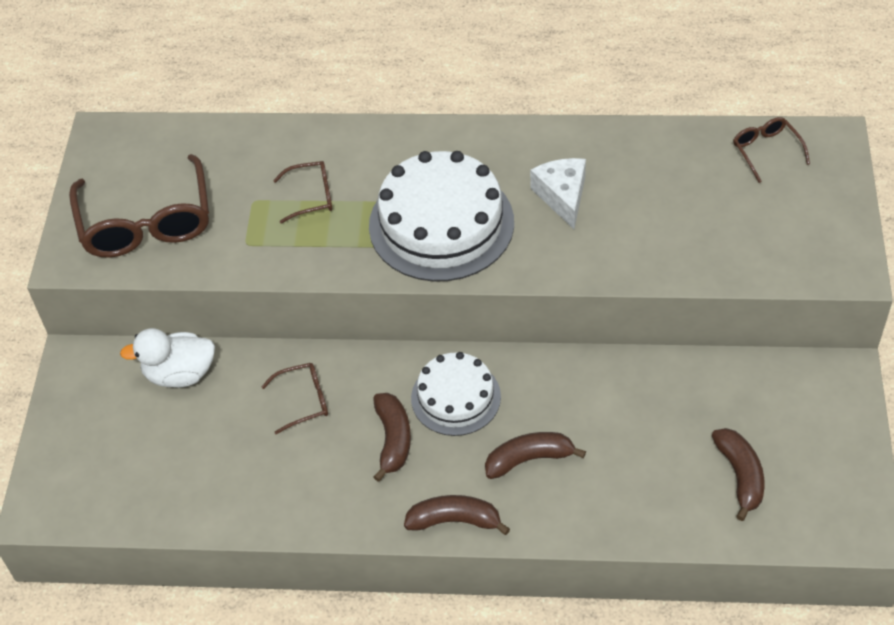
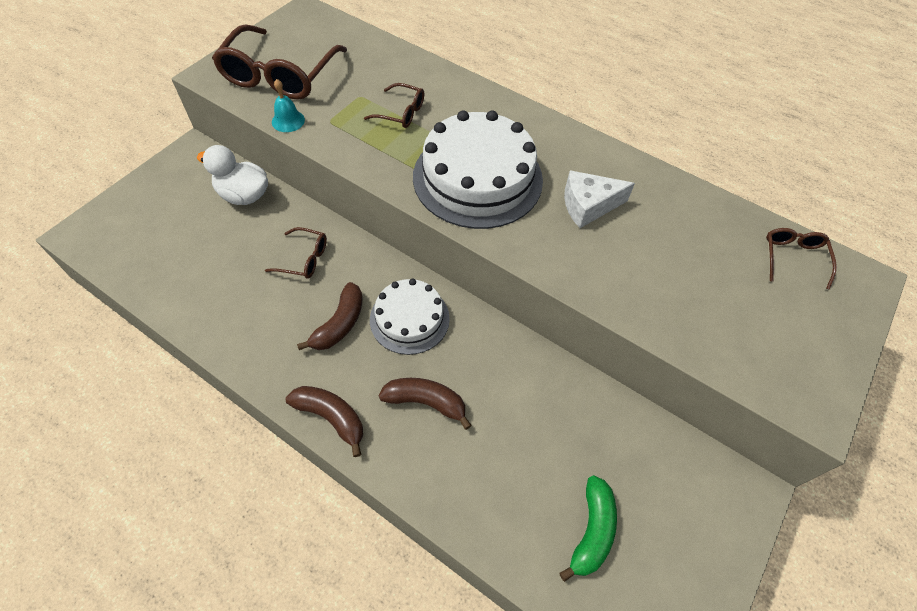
camera: 25 degrees right, 5 degrees up
white cheese [530,158,586,229] -> white cheese turned 120 degrees counterclockwise [564,170,635,228]
brown banana [712,428,765,521] -> green banana [559,475,617,582]
none -> turquoise bell [272,79,305,132]

